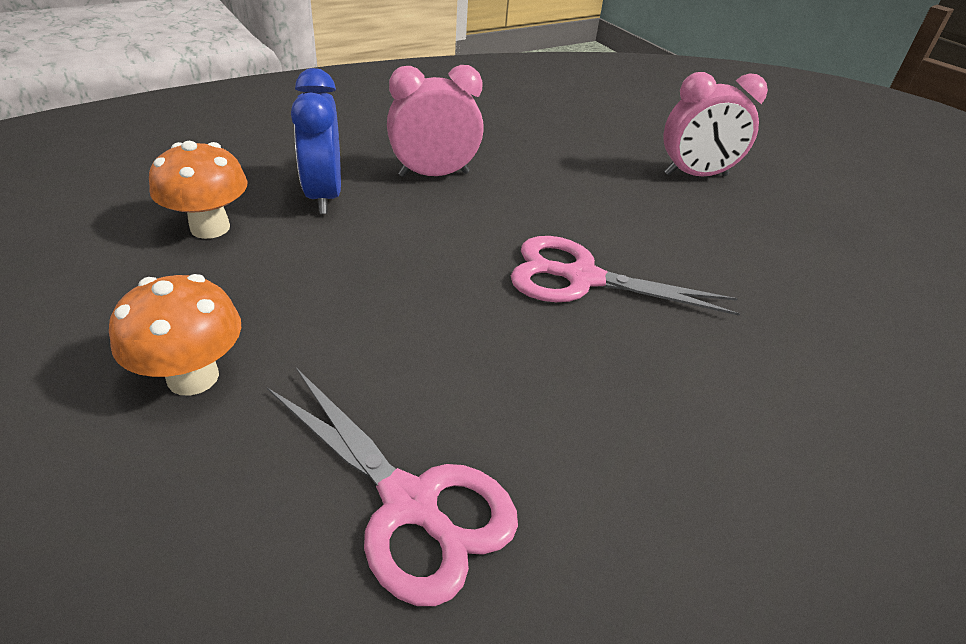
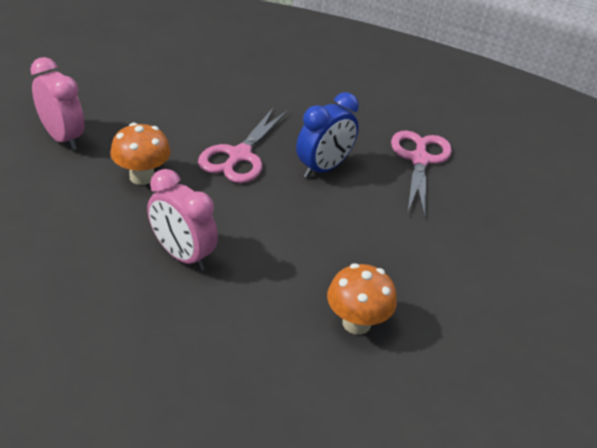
camera: 125 degrees left, 0 degrees up
orange mushroom [109,274,241,396] -> orange mushroom moved to [110,123,171,185]
blue clock [291,68,341,214] -> blue clock moved to [296,92,359,178]
pink scissors [511,236,740,316] -> pink scissors turned 45 degrees clockwise [198,107,288,183]

